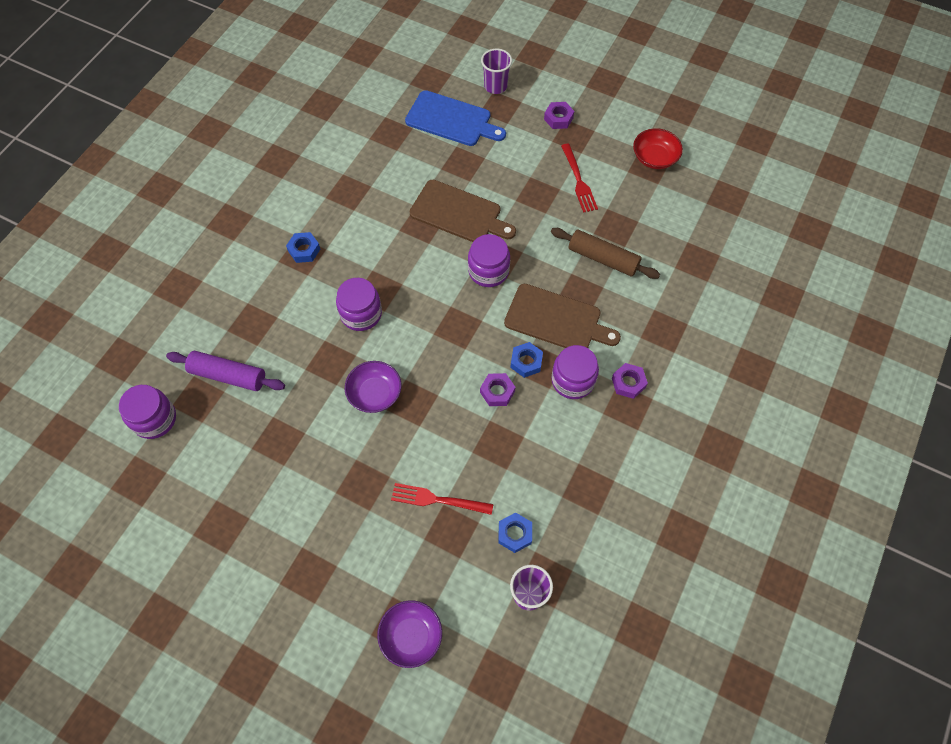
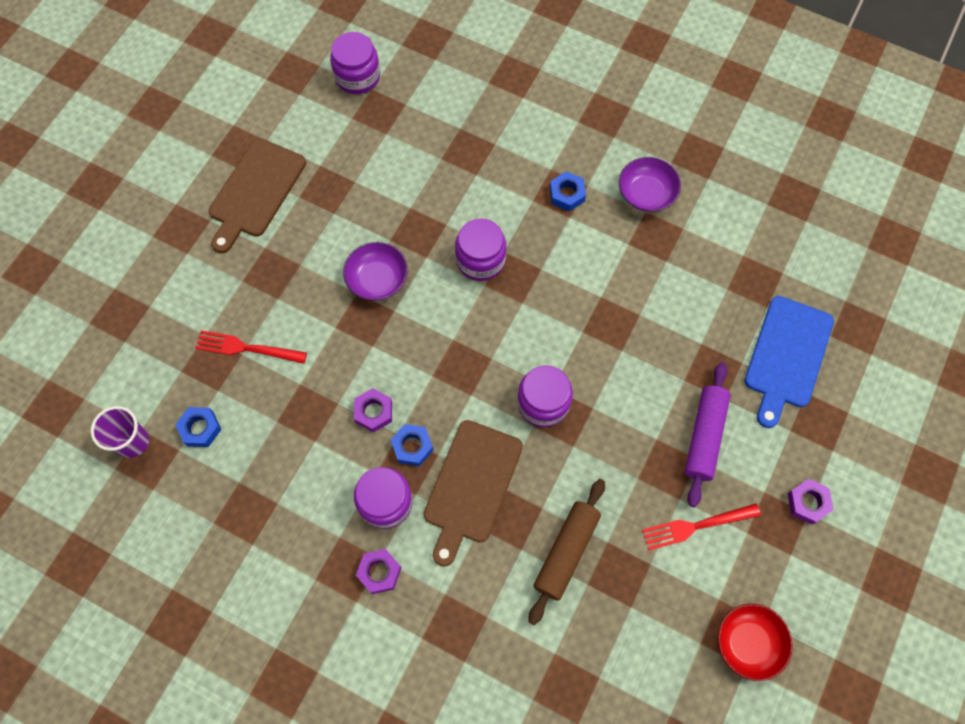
camera: 90 degrees right, 5 degrees up
purple rolling pin [166,351,285,391] -> purple rolling pin moved to [684,362,731,507]
purple bowl [377,600,442,668] -> purple bowl moved to [619,157,681,212]
red fork [391,483,493,515] -> red fork turned 90 degrees counterclockwise [195,330,307,364]
brown cutting board [409,180,516,242] -> brown cutting board moved to [209,138,306,253]
purple cup [481,49,512,94] -> none

